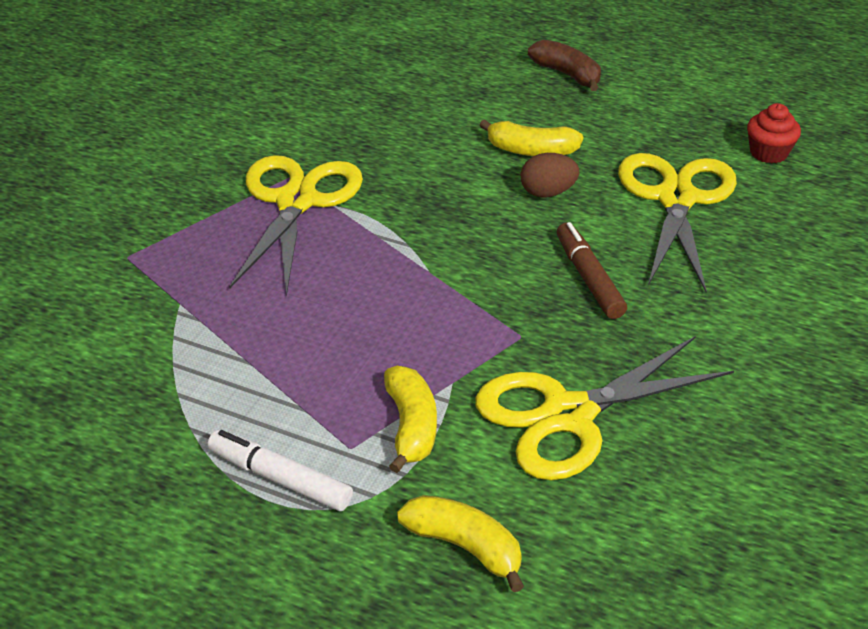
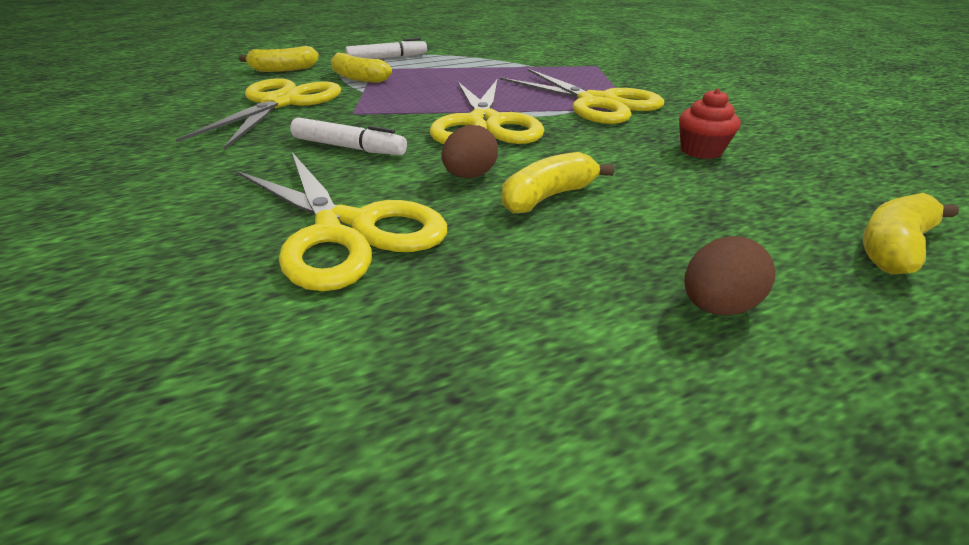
camera: 130 degrees right, 5 degrees down
brown banana [528,40,601,91] -> brown egg [685,237,776,315]
brown marker [557,222,627,319] -> white marker [290,118,407,155]
red cupcake [747,103,801,163] -> red cupcake moved to [679,89,741,159]
none -> yellow scissors [430,79,544,144]
none -> yellow banana [863,193,959,274]

